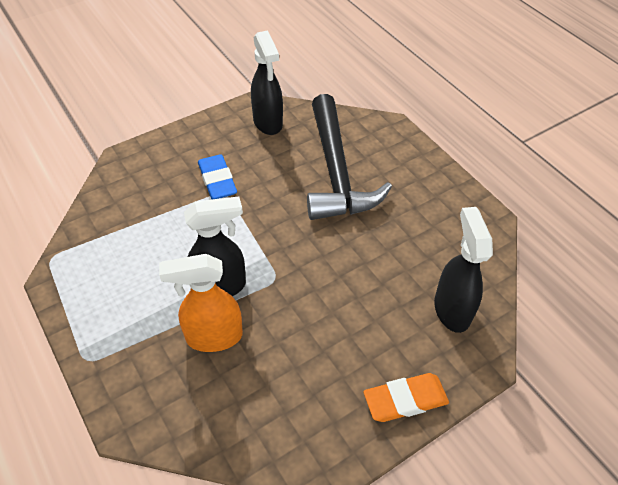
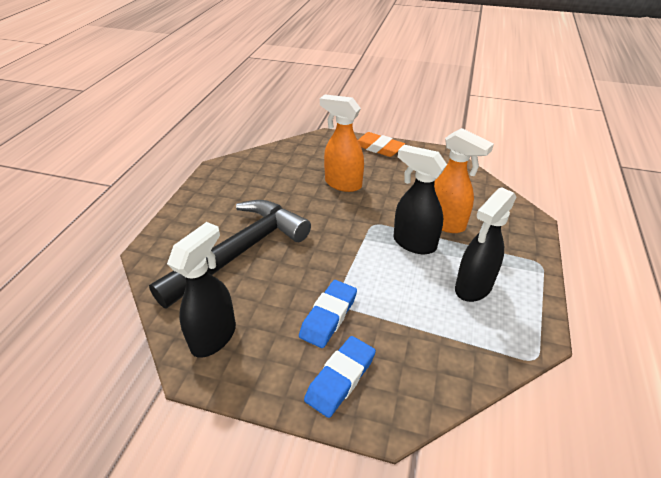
camera: 130 degrees left, 10 degrees down
black spray bottle [434,207,493,333] -> black spray bottle moved to [455,187,516,302]
none -> blue eraser [304,336,376,418]
none -> orange spray bottle [320,94,364,192]

